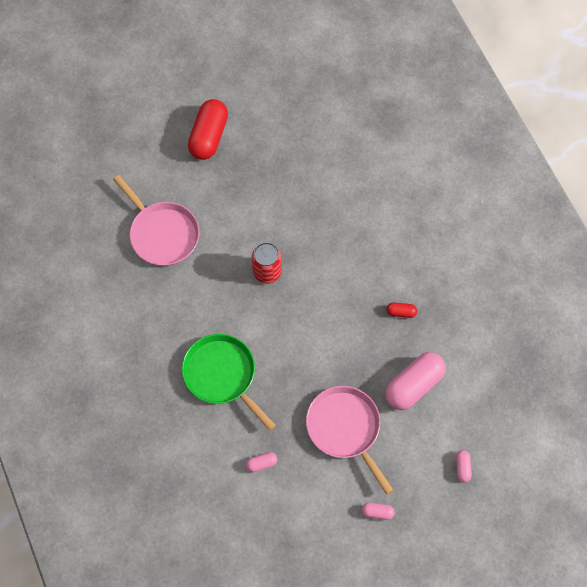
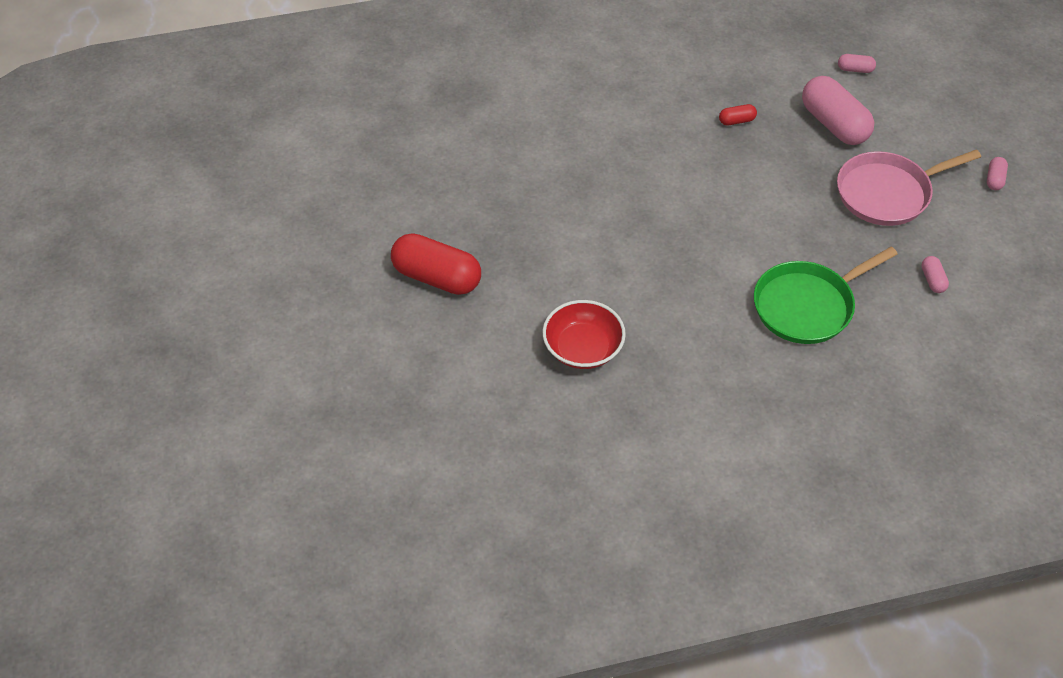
camera: 80 degrees left, 15 degrees down
pink pan [113,175,200,266] -> red bowl [542,300,626,369]
red can [252,242,282,284] -> none
red capsule [387,302,417,318] -> red capsule turned 60 degrees clockwise [719,104,757,125]
pink capsule [456,450,472,482] -> pink capsule moved to [838,54,876,73]

